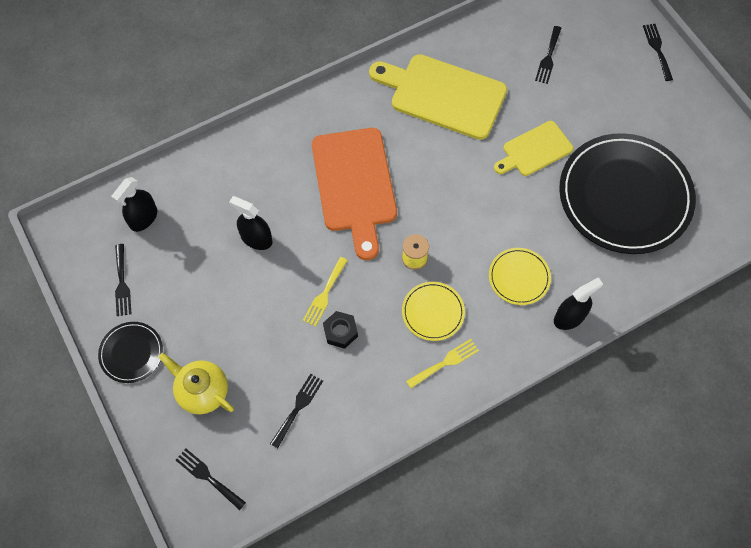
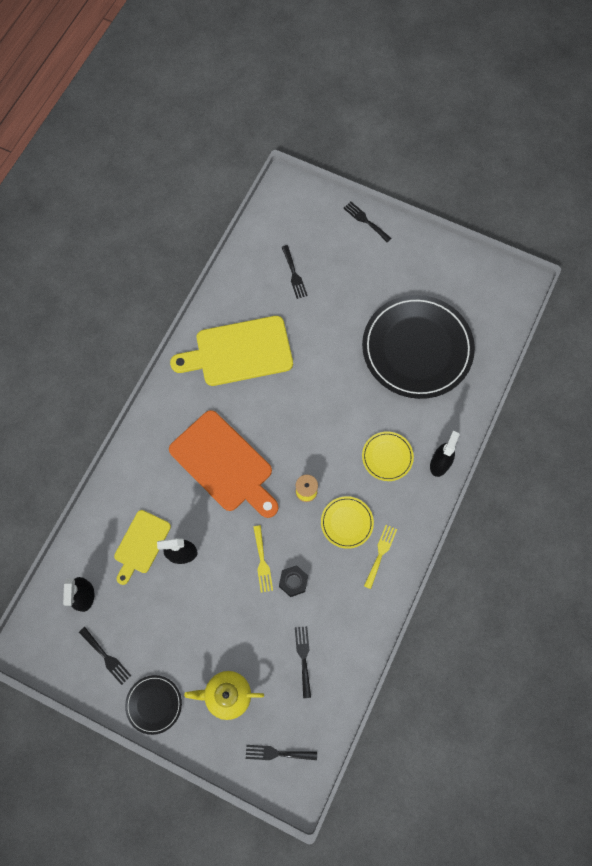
camera: 35 degrees left, 5 degrees up
yellow cutting board [494,121,573,176] -> yellow cutting board moved to [114,510,171,585]

